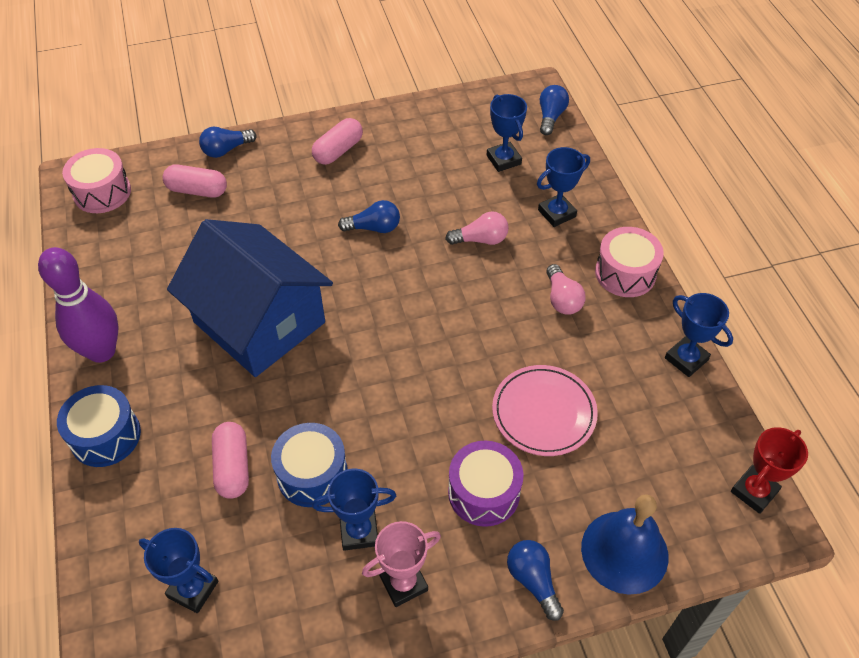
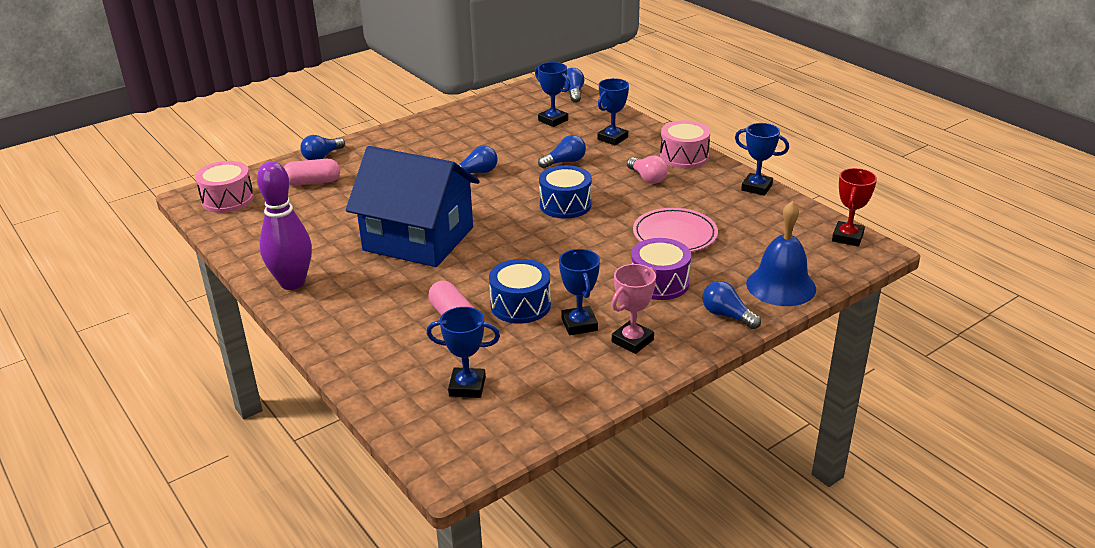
camera: 20 degrees left, 20 degrees down
blue drum [57,385,141,467] -> blue drum moved to [539,165,592,219]
pink capsule [312,118,363,165] -> none
blue trophy [312,469,396,551] -> blue trophy turned 75 degrees counterclockwise [559,249,600,335]
pink light bulb [445,211,509,245] -> blue light bulb [538,135,586,168]

